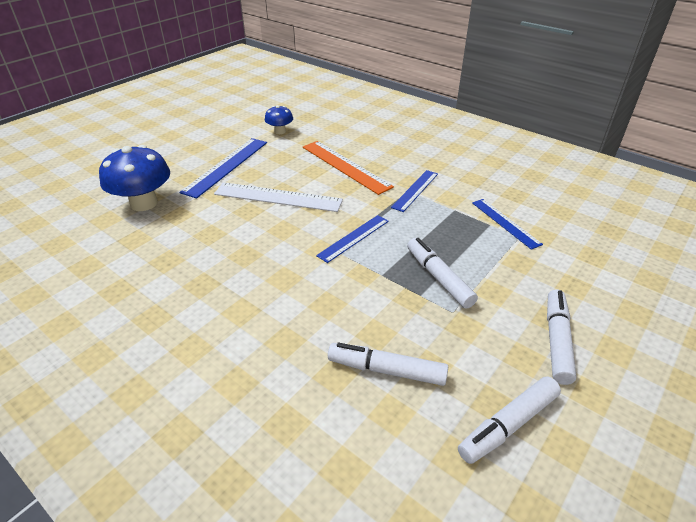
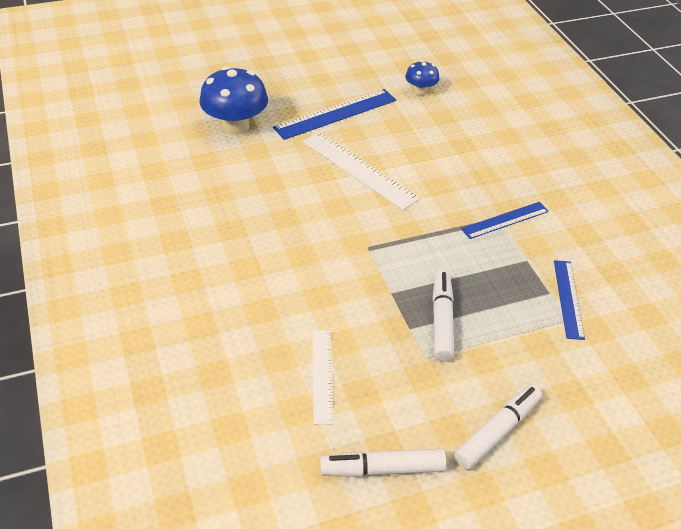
camera: 30 degrees right, 5 degrees up
orange ruler [303,141,394,195] -> none
blue ruler [316,215,389,263] -> none
white marker [328,343,448,386] -> white ruler [313,331,334,425]

